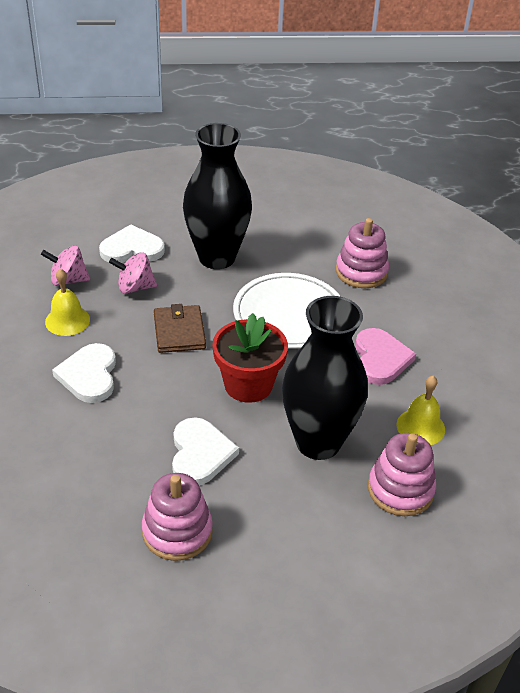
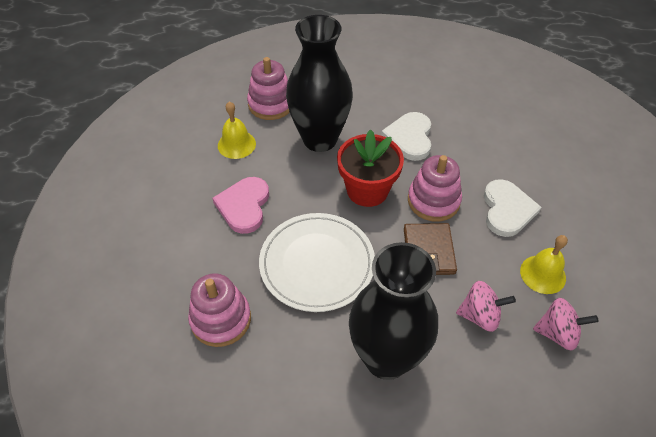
camera: 170 degrees left, 10 degrees up
white heart [99,224,165,263] -> none
pink stacking toy [142,473,213,561] -> pink stacking toy moved to [408,155,462,222]

